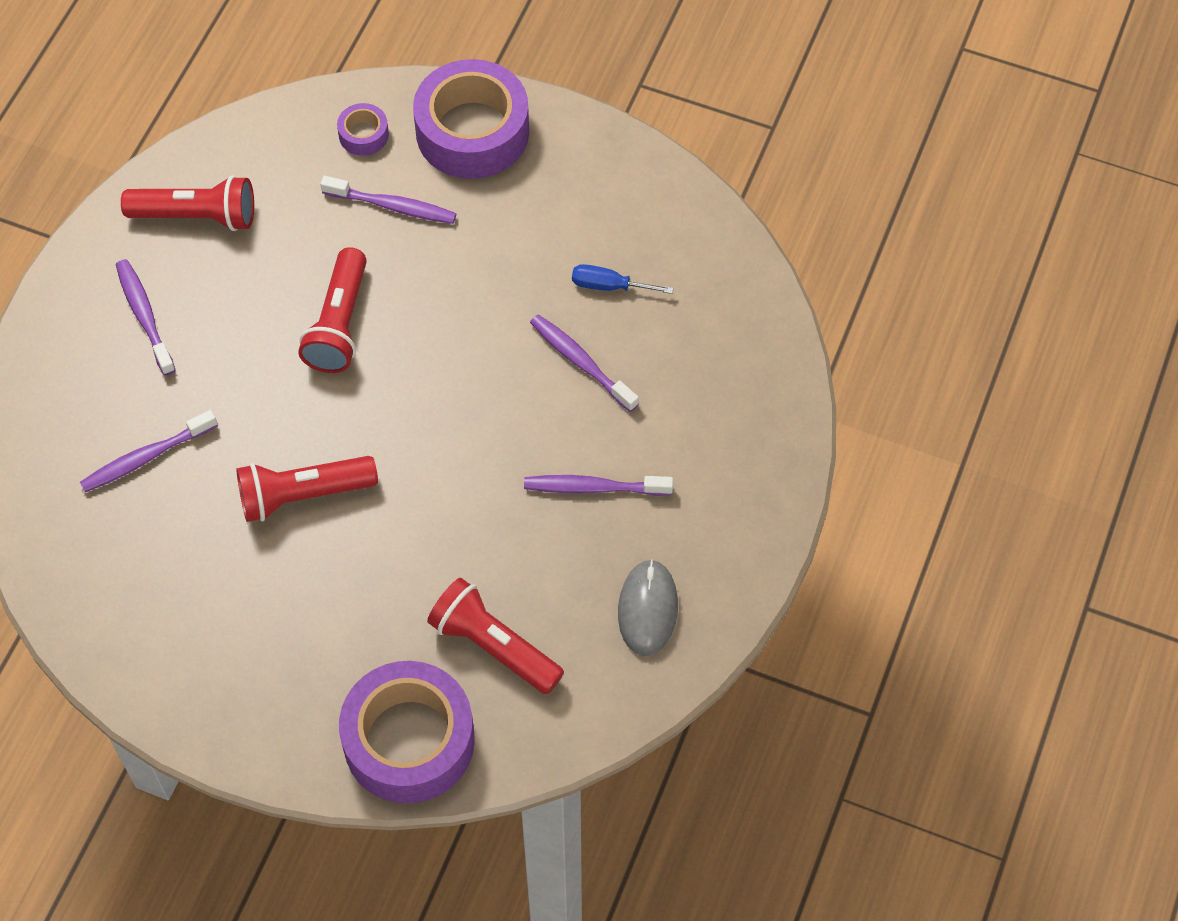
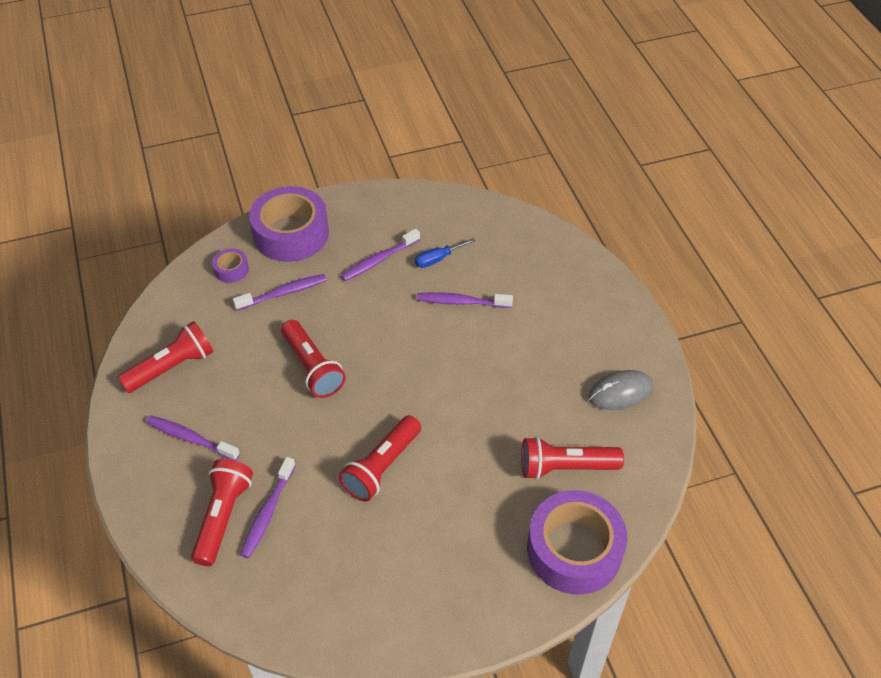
camera: 40 degrees left, 10 degrees down
purple toothbrush [524,475,673,496] -> purple toothbrush moved to [341,229,420,281]
grey mouse [618,559,678,656] -> grey mouse turned 75 degrees counterclockwise [588,370,653,410]
none -> red flashlight [191,459,253,566]

